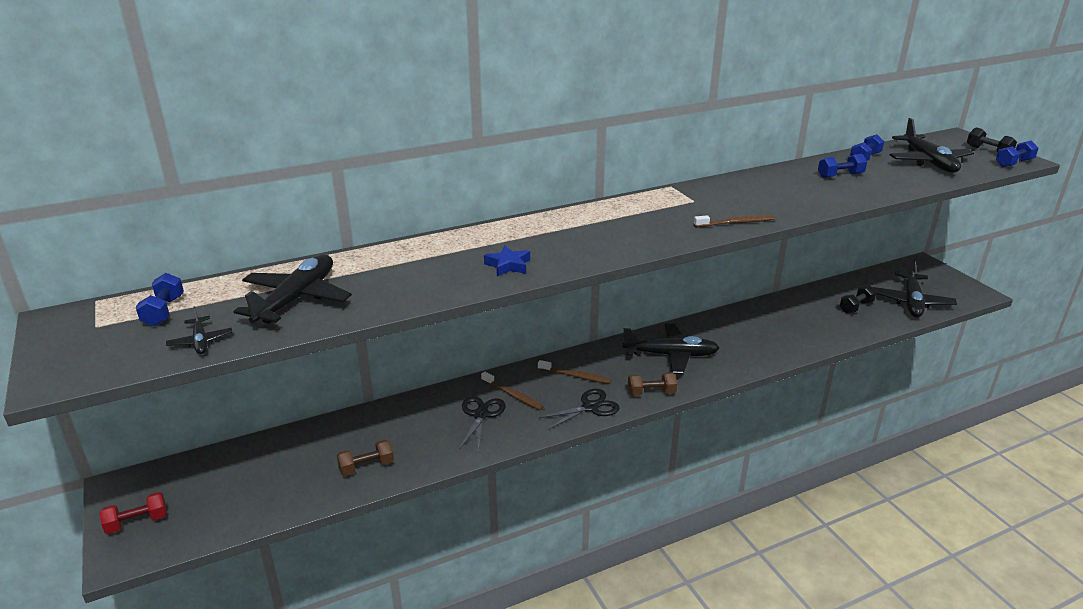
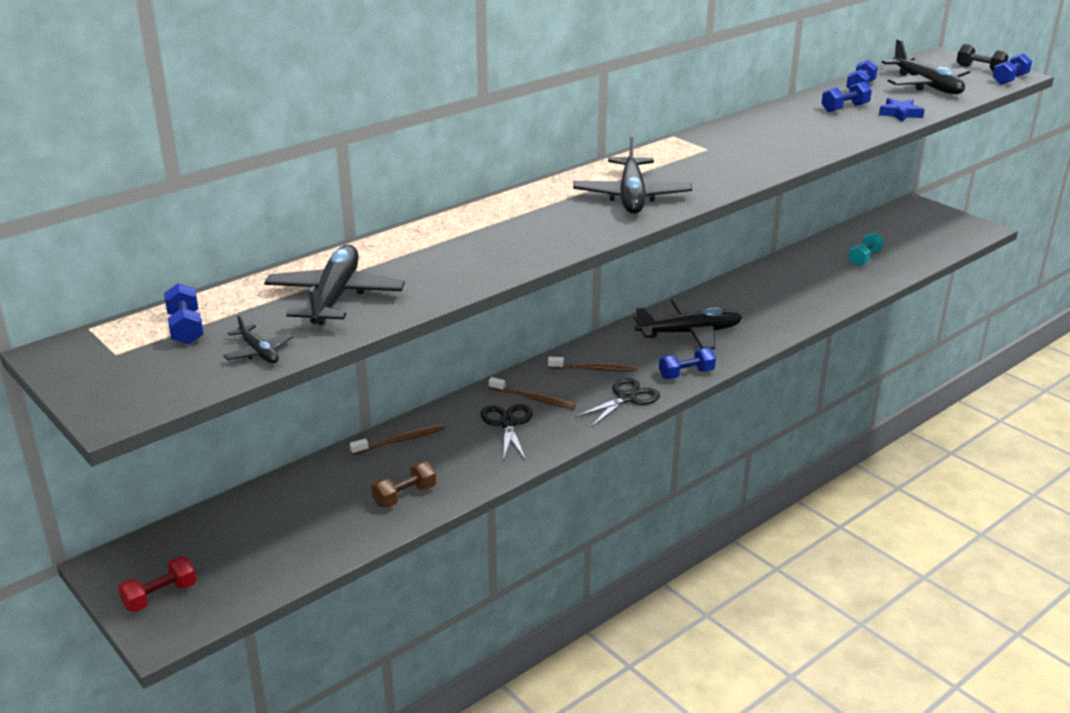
camera: 15 degrees left, 0 degrees up
blue star [484,246,530,276] -> blue star moved to [879,98,925,122]
brown dumbbell [628,372,677,396] -> blue dumbbell [659,348,716,379]
brown toothbrush [694,215,775,227] -> brown toothbrush moved to [350,424,445,455]
black dumbbell [840,285,876,313] -> turquoise dumbbell [848,232,884,266]
black plane [872,258,957,318] -> black plane moved to [573,134,692,214]

